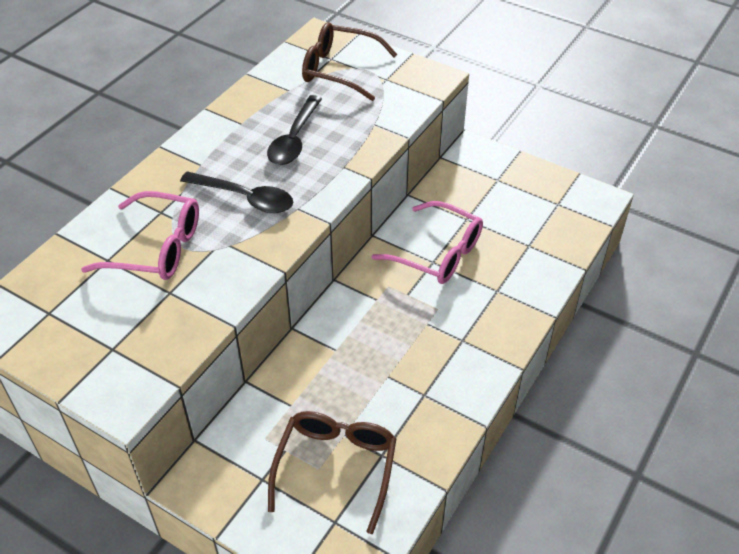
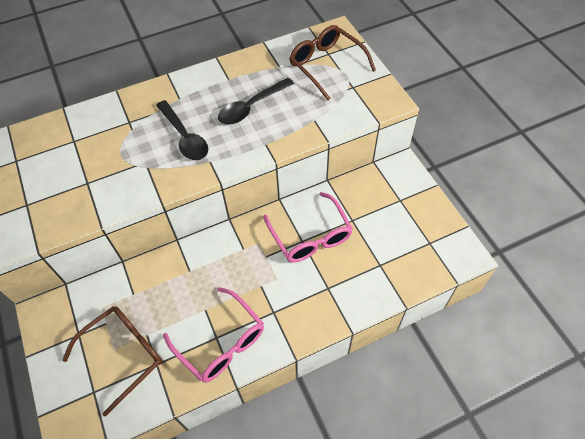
camera: 35 degrees right, 10 degrees up
pink glasses [81,191,199,280] -> pink glasses moved to [163,287,264,383]

